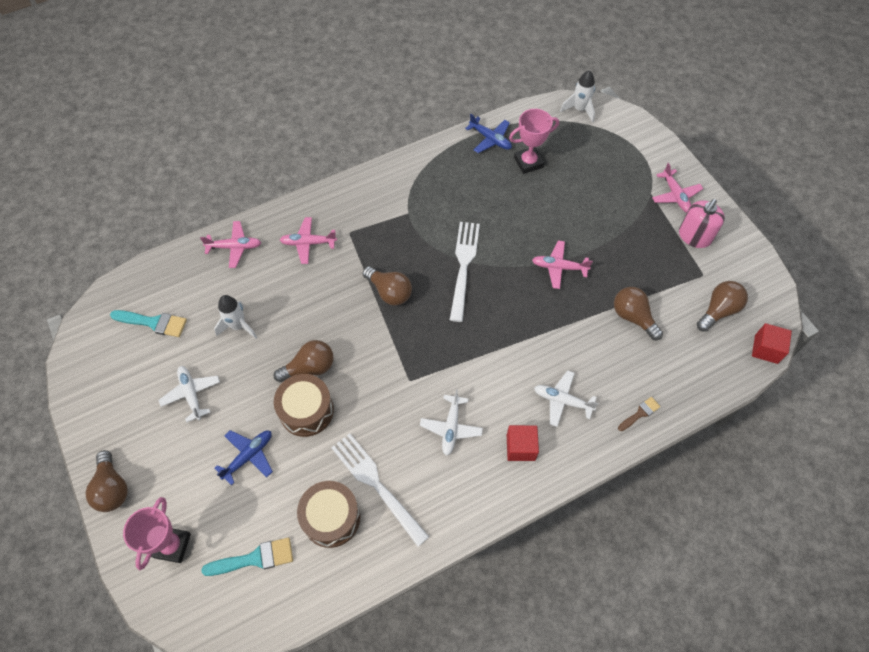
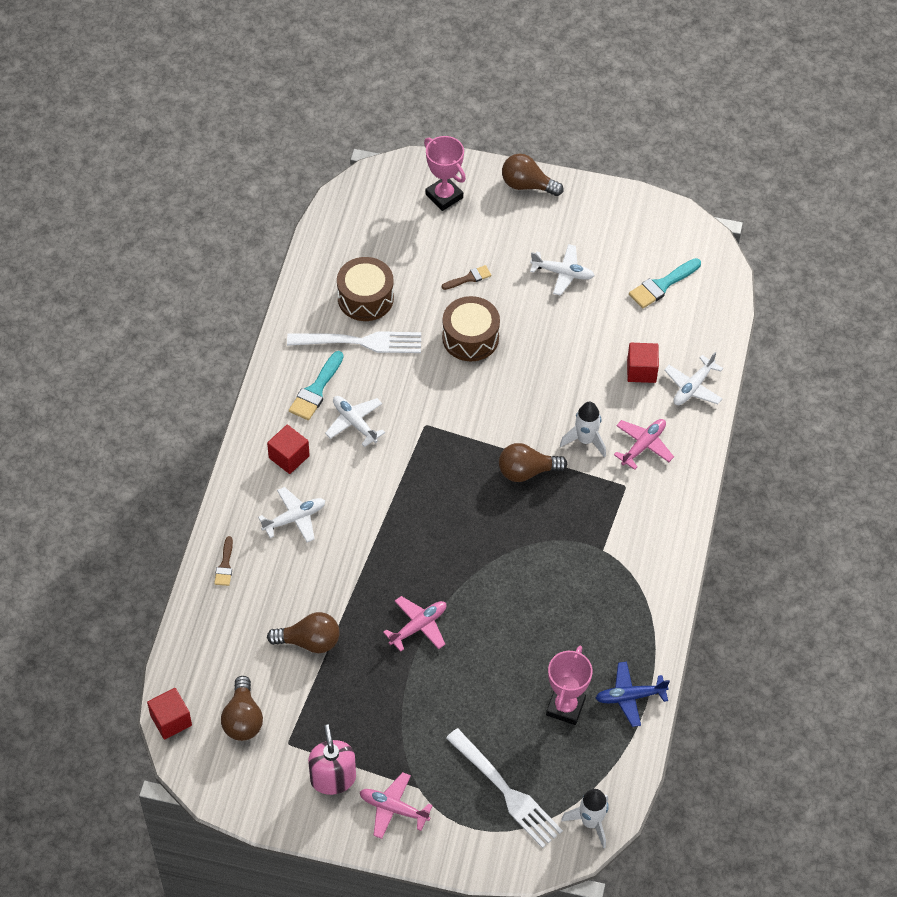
camera: 130 degrees right, 5 degrees down
pink plane [200,221,261,268] -> white plane [664,352,723,405]
turquoise brush [201,537,293,576] -> turquoise brush moved to [289,351,344,420]
white rocket [214,295,257,339] -> white rocket moved to [560,402,606,458]
blue plane [214,430,273,486] -> brown brush [442,265,491,290]
brown light bulb [274,340,334,382] -> none
white fork [450,222,480,322] -> white fork moved to [446,728,563,848]
none -> red cube [627,343,659,383]

